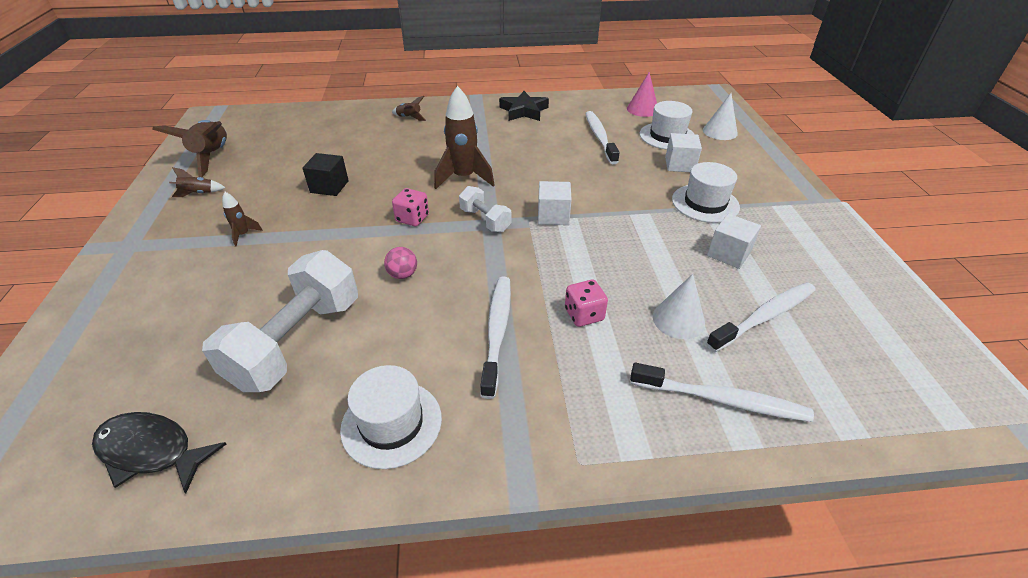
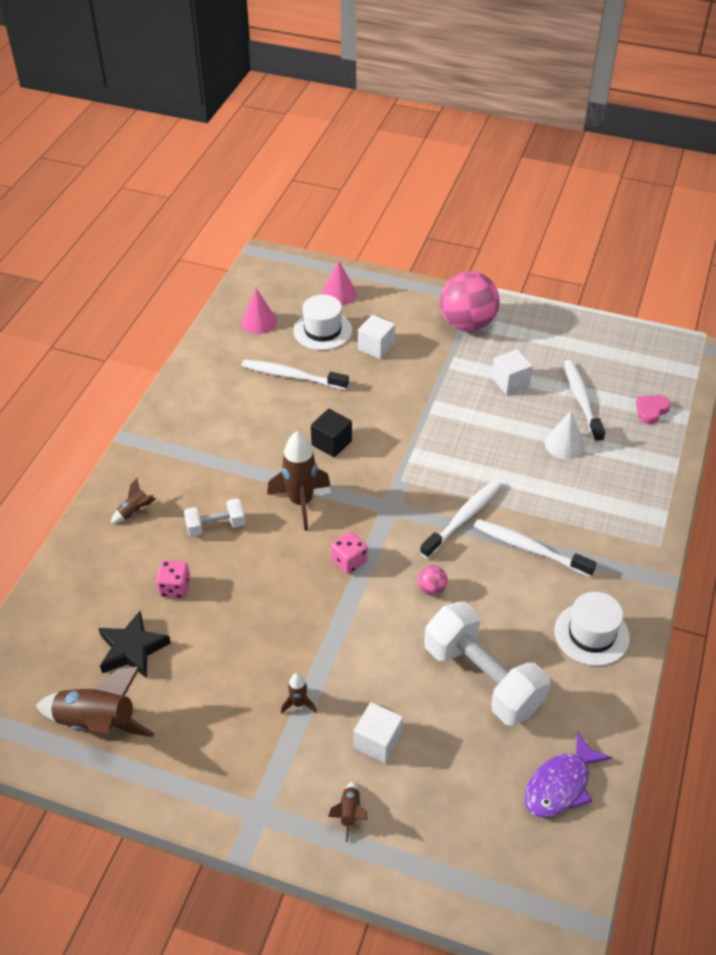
camera: 65 degrees left, 5 degrees up
black fish [92,412,226,494] -> purple fish [524,731,612,817]
brown rocket [169,167,225,197] -> brown rocket moved to [328,781,367,842]
black cube [303,153,349,196] -> black cube moved to [311,408,352,458]
white dumbbell [459,186,512,232] -> white dumbbell moved to [184,498,245,536]
black star [499,91,549,121] -> black star moved to [98,611,171,678]
white cube [538,181,572,225] -> white cube moved to [354,702,403,763]
pink dice [565,280,608,327] -> pink dice moved to [156,560,190,598]
white toothbrush [630,363,814,422] -> white toothbrush moved to [420,479,503,559]
white hat [672,162,740,223] -> none
white cone [703,93,738,140] -> pink cone [322,260,357,305]
none -> pink ball [440,271,499,331]
none -> pink heart [636,395,671,424]

